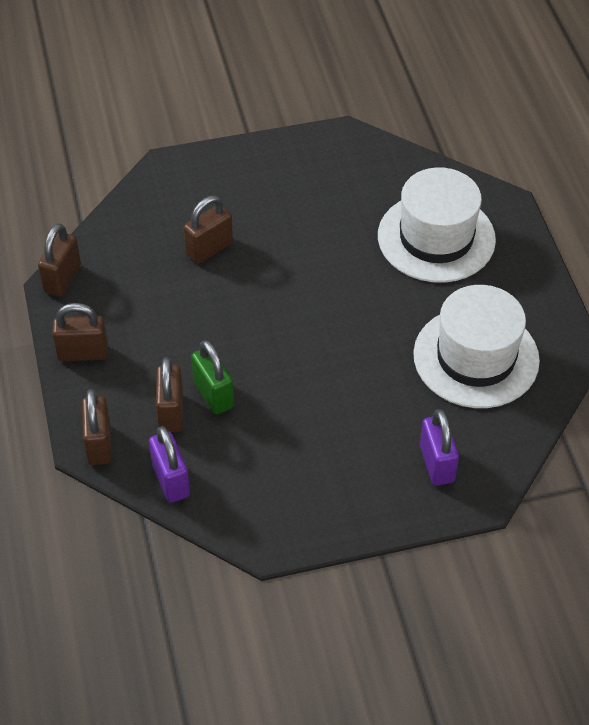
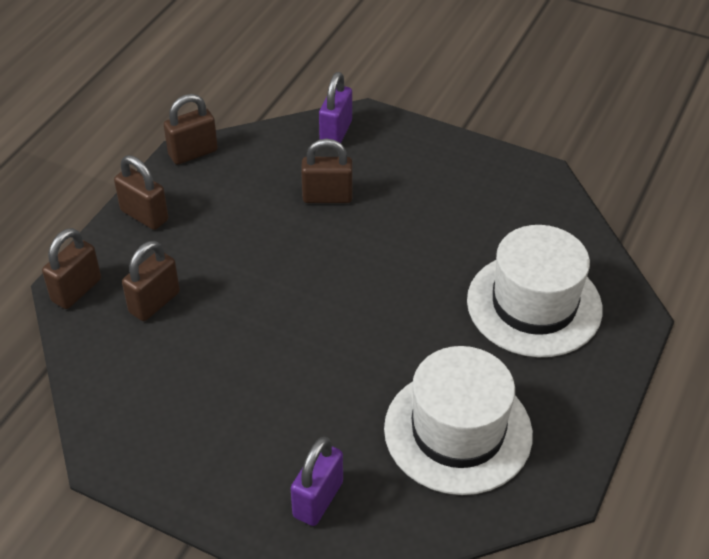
camera: 40 degrees right, 5 degrees down
purple padlock [149,426,190,503] -> purple padlock moved to [319,72,352,143]
green padlock [191,340,234,414] -> none

